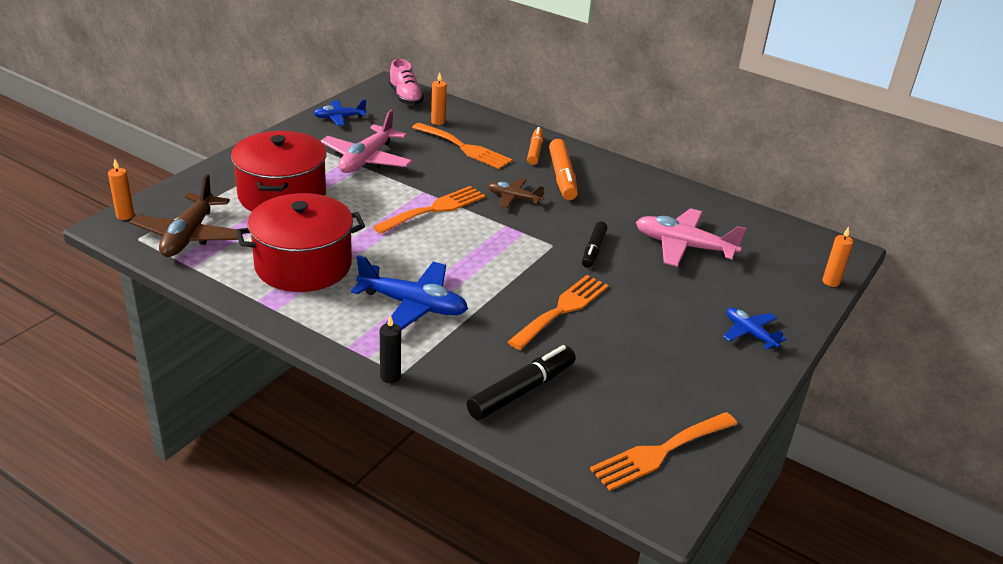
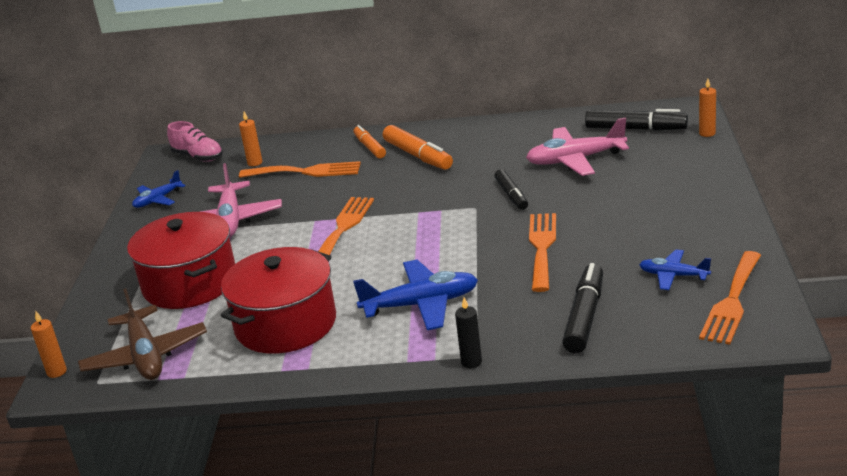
camera: 25 degrees left, 5 degrees down
brown plane [488,178,544,208] -> none
blue plane [723,307,786,349] -> blue plane moved to [639,249,711,290]
none -> black marker [585,109,688,131]

